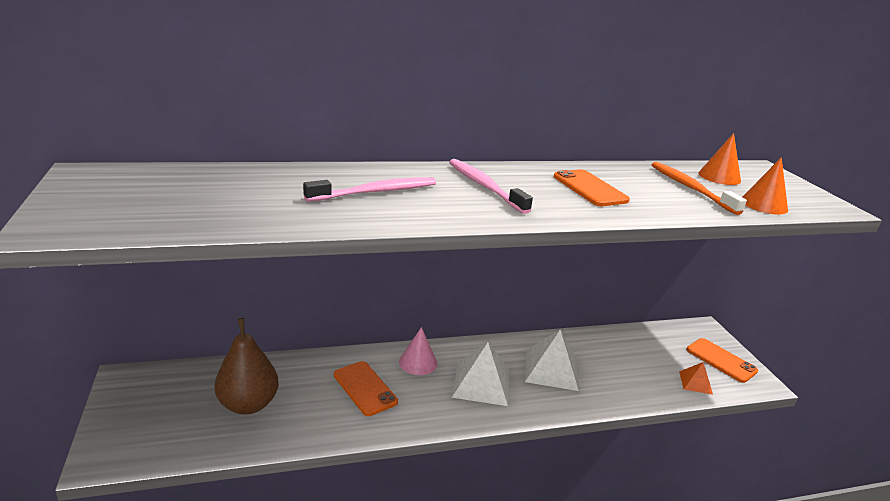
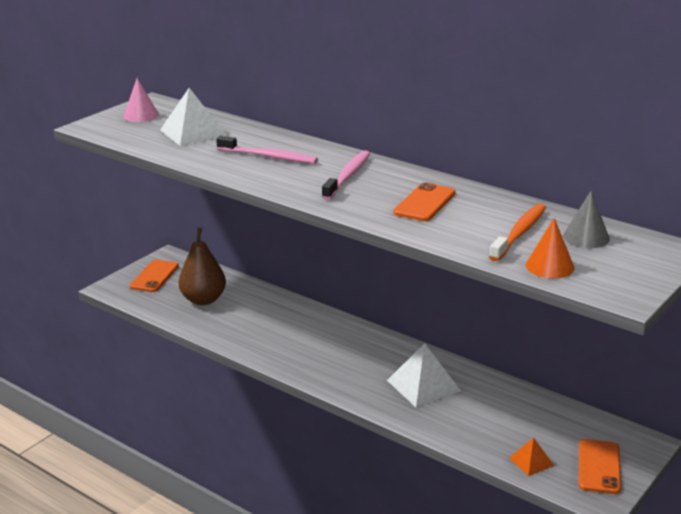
camera: 55 degrees right, 0 degrees up
orange phone [334,361,398,416] -> orange phone moved to [130,260,179,292]
pink cone [399,327,438,375] -> pink cone moved to [124,78,159,122]
white pyramid [452,342,510,406] -> white pyramid moved to [160,88,226,146]
orange cone [699,133,741,185] -> grey cone [563,191,610,248]

